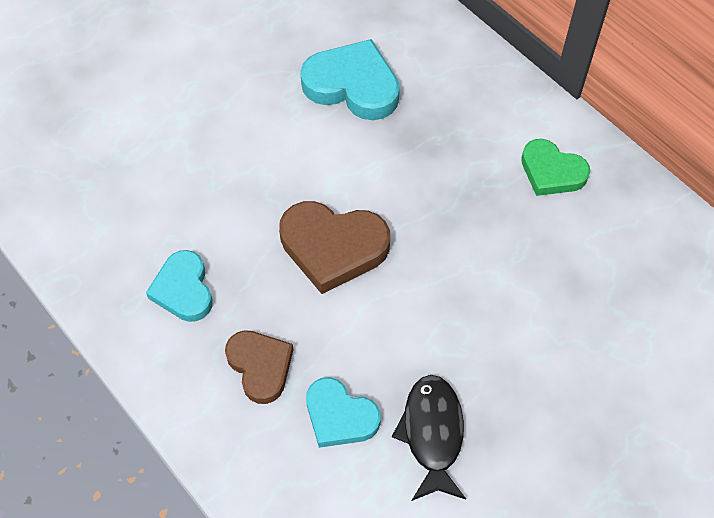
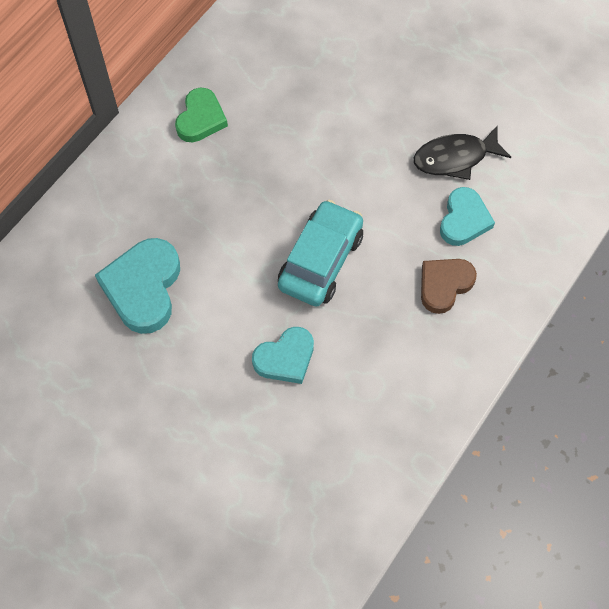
camera: 105 degrees left, 5 degrees up
turquoise heart [146,250,213,322] -> turquoise heart moved to [252,327,314,384]
brown heart [279,201,390,294] -> turquoise car [278,200,363,306]

